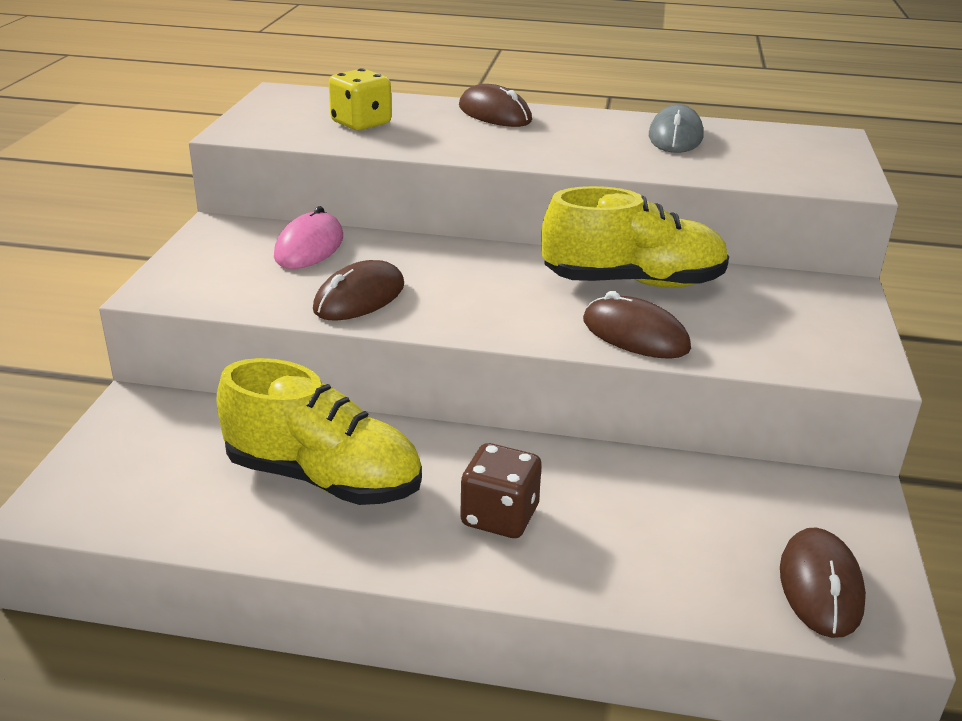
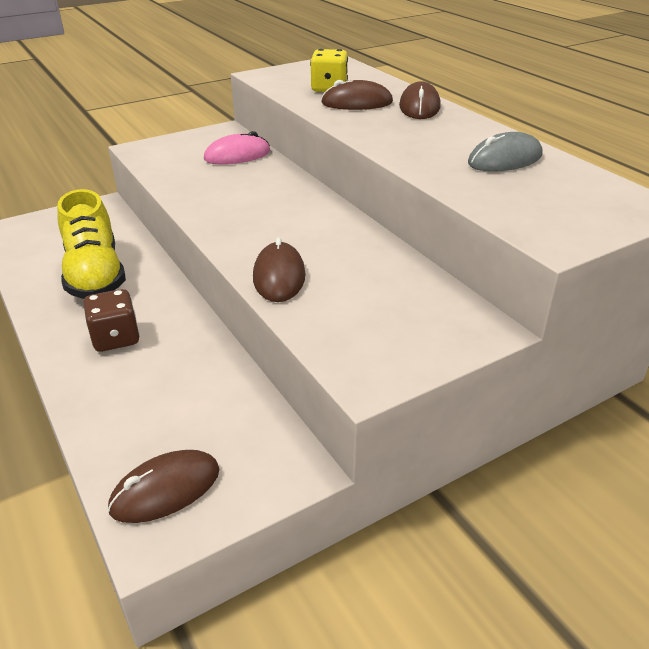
camera: 50 degrees right, 5 degrees up
brown mouse [313,260,404,321] -> brown mouse moved to [321,80,393,110]
yellow shoe [542,186,729,288] -> none

